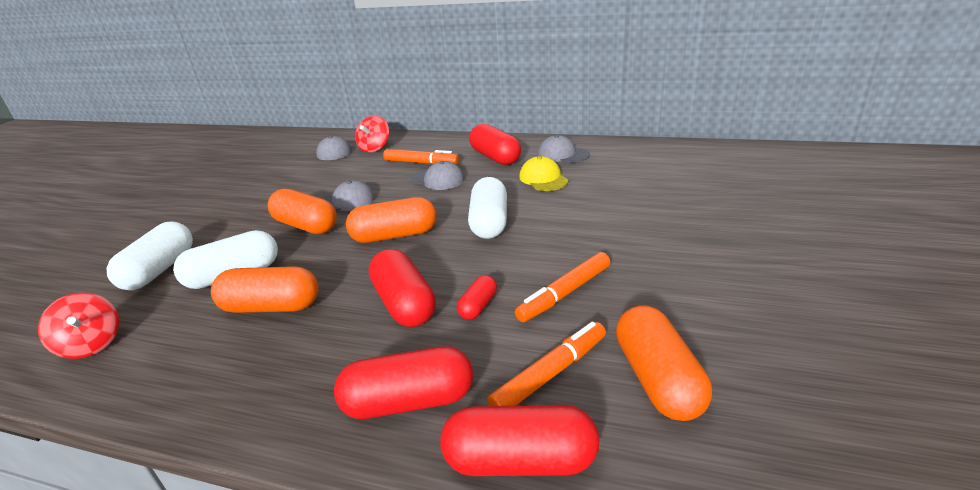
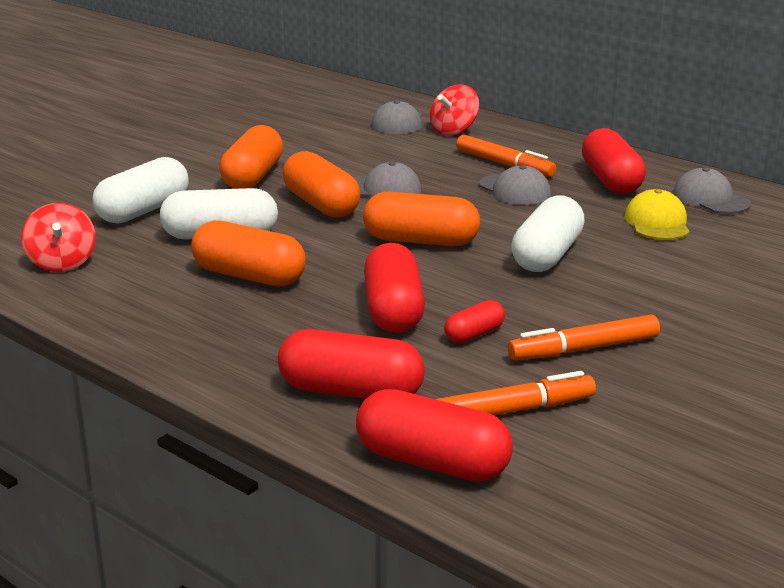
camera: 20 degrees right, 5 degrees down
orange capsule [616,305,712,421] -> orange capsule moved to [219,125,283,189]

